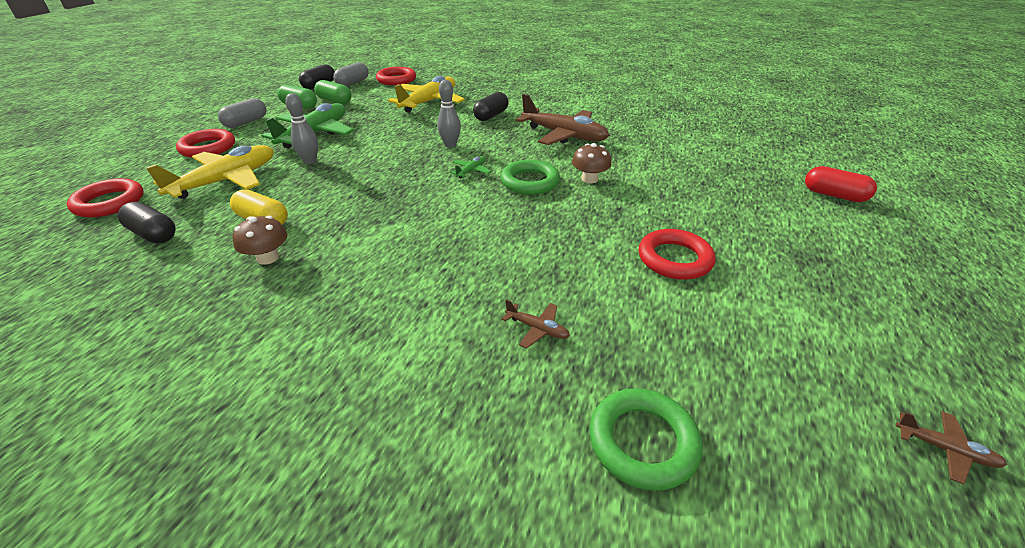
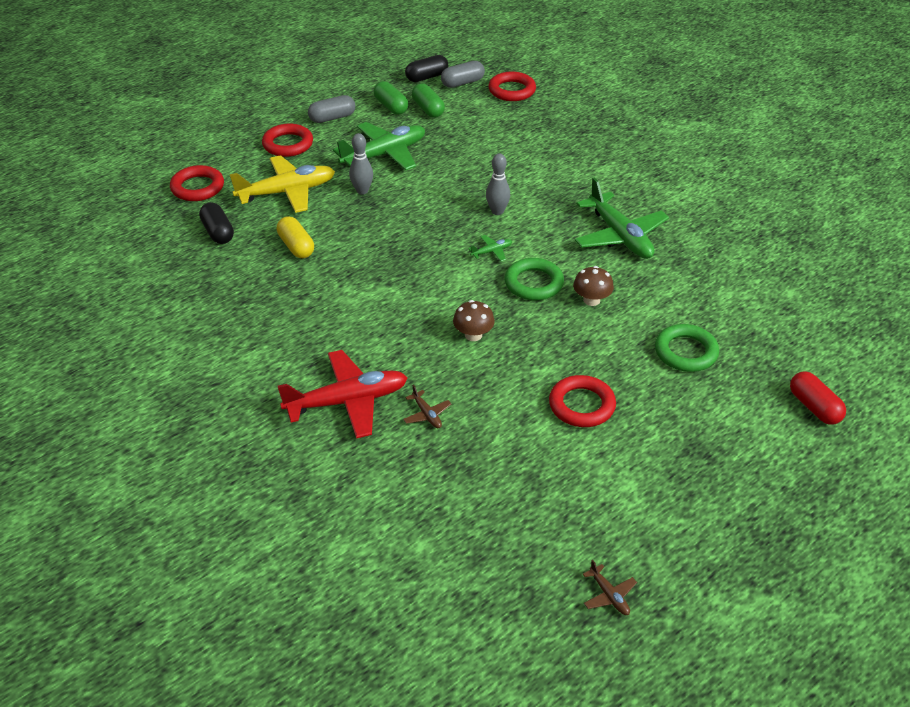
camera: 30 degrees right, 5 degrees up
brown mushroom [233,216,287,265] -> brown mushroom moved to [453,300,495,341]
yellow plane [388,76,465,113] -> none
black capsule [473,92,509,121] -> none
brown plane [516,94,609,145] -> green plane [575,177,669,259]
green ring [589,388,702,491] -> green ring moved to [655,324,719,372]
none -> red plane [278,350,408,439]

